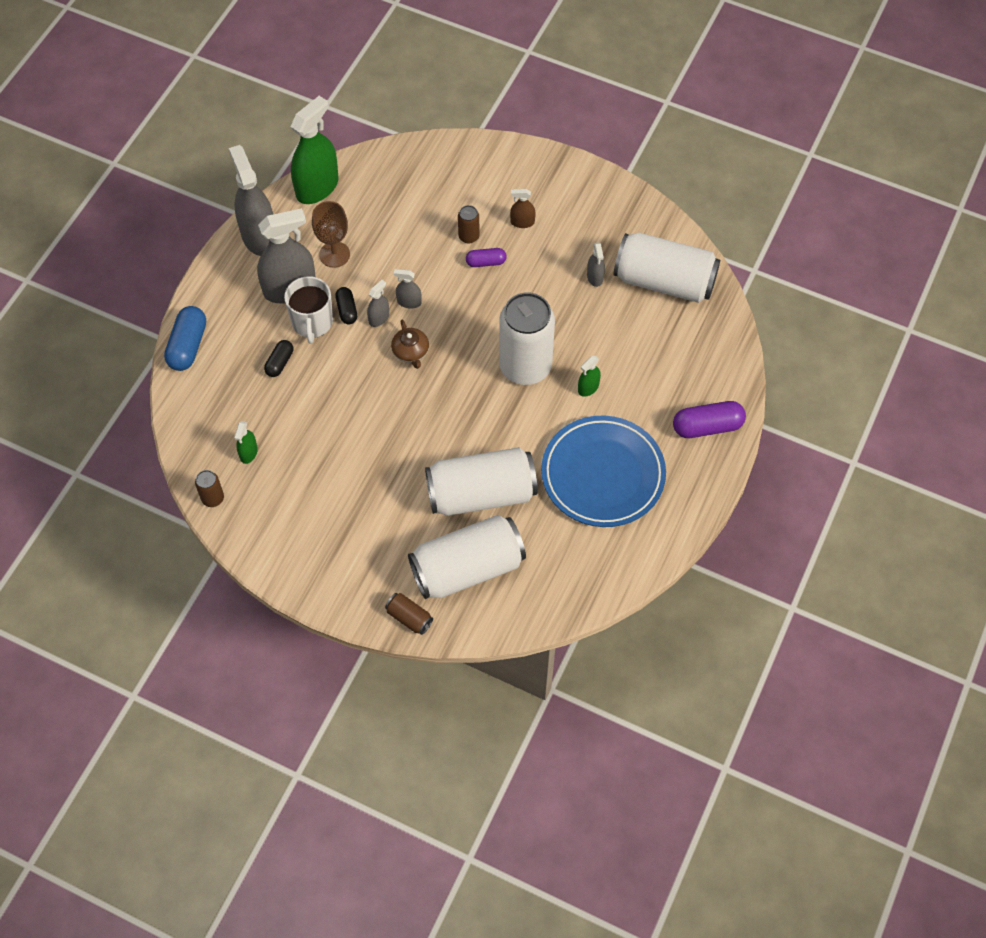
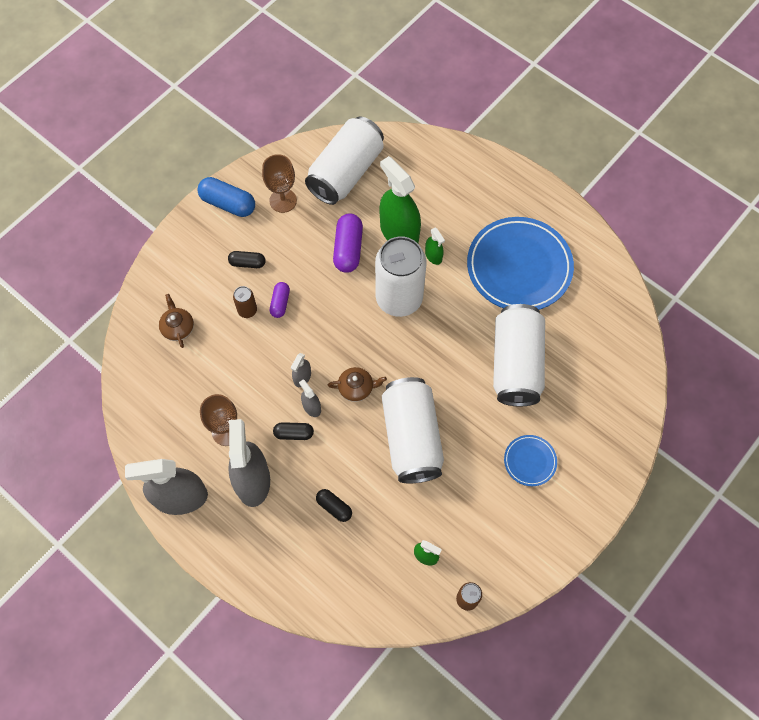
camera: 75 degrees left, 5 degrees up
blue capsule [164,306,206,371] -> blue capsule moved to [197,177,255,217]
white mug [284,276,333,344] -> none
green spray bottle [291,96,339,204] -> green spray bottle moved to [379,156,421,243]
brown can [385,593,433,635] -> none
white can [408,515,526,599] -> white can moved to [382,377,444,483]
brown spray bottle [510,189,536,228] -> black capsule [228,251,266,268]
grey spray bottle [587,242,605,287] -> none
purple capsule [673,401,746,438] -> purple capsule moved to [333,214,363,273]
none -> brown teapot [159,294,194,348]
none -> brown goblet [262,154,297,213]
none -> blue plate [504,435,557,486]

